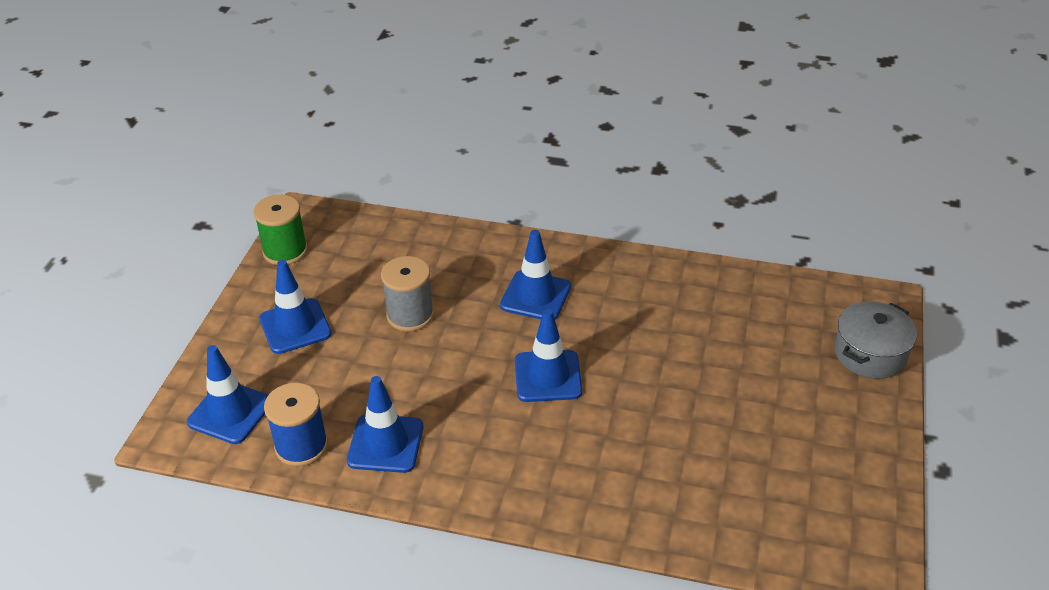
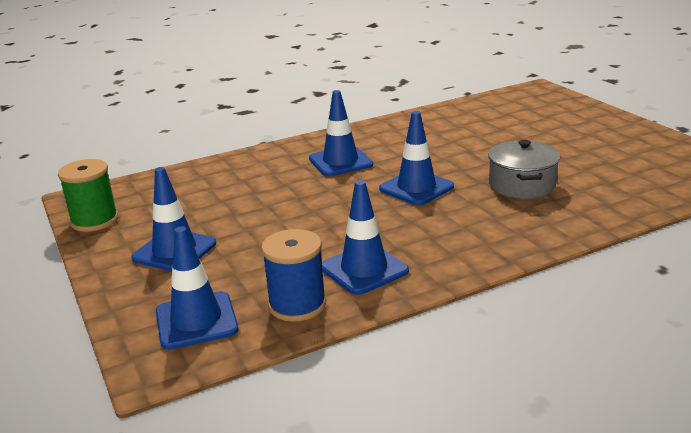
camera: 40 degrees left, 15 degrees down
grey spool [381,256,434,332] -> none
grey pot [835,301,917,379] -> grey pot moved to [488,140,560,199]

